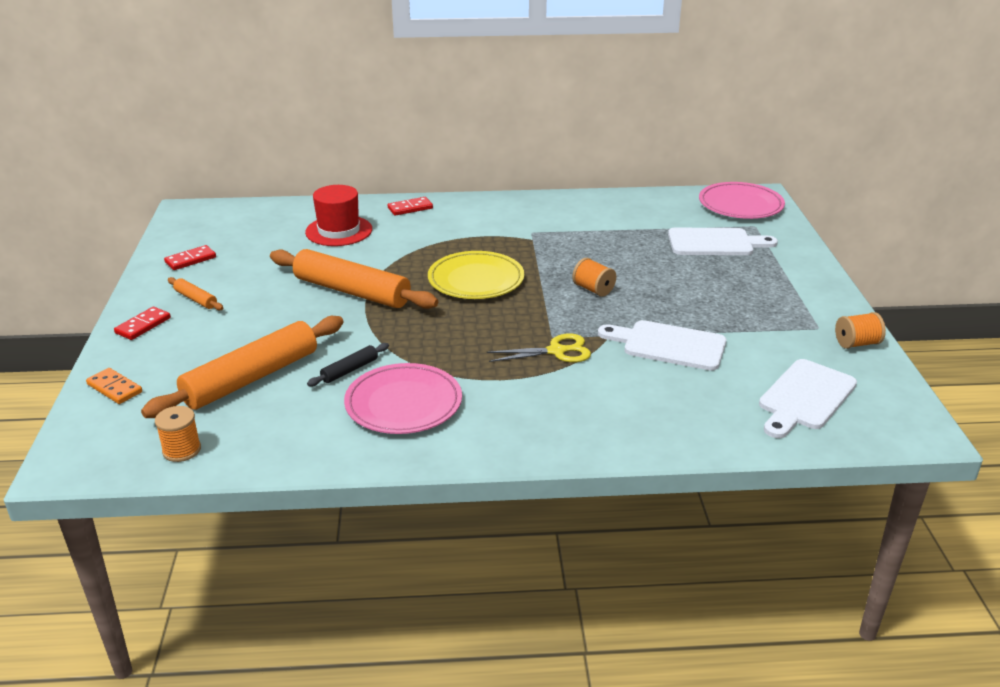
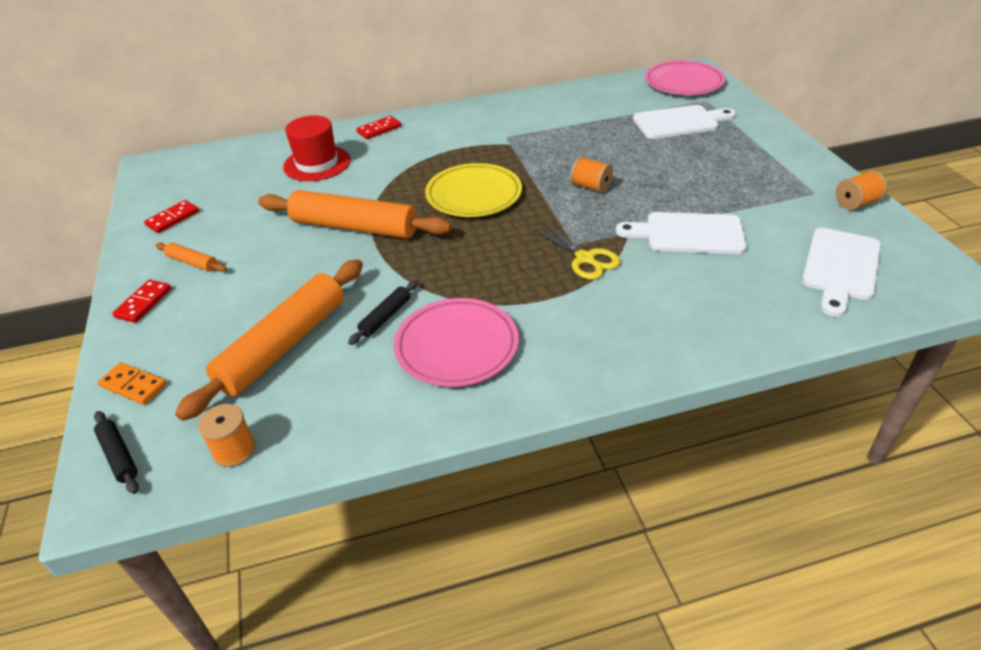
camera: 10 degrees left, 10 degrees up
yellow scissors [487,333,591,363] -> yellow scissors turned 75 degrees clockwise [534,223,620,280]
none -> black rolling pin [94,411,139,494]

